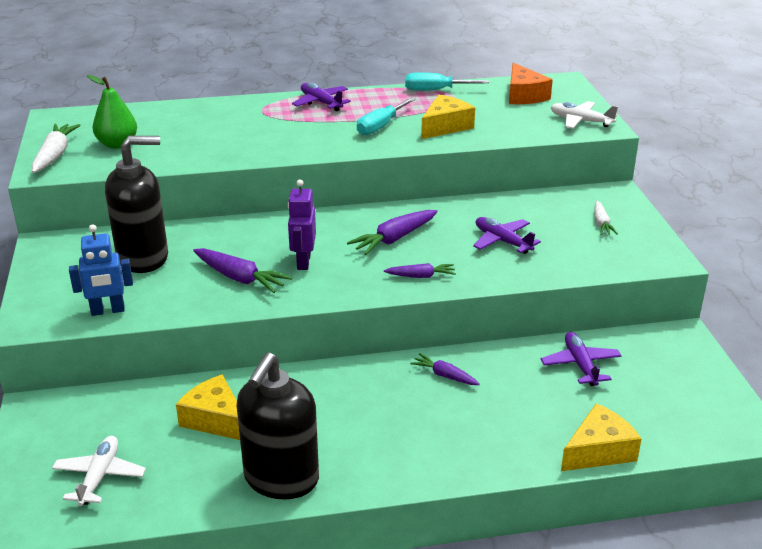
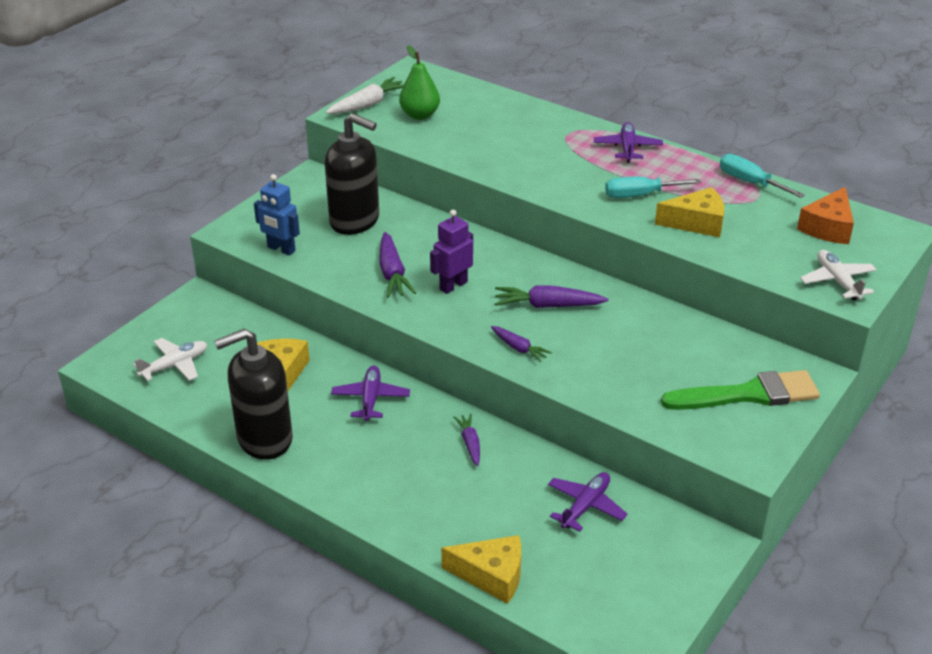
camera: 45 degrees right, 5 degrees up
purple plane [473,217,541,254] -> purple plane moved to [331,366,410,421]
white carrot [594,201,618,235] -> green brush [661,370,820,410]

